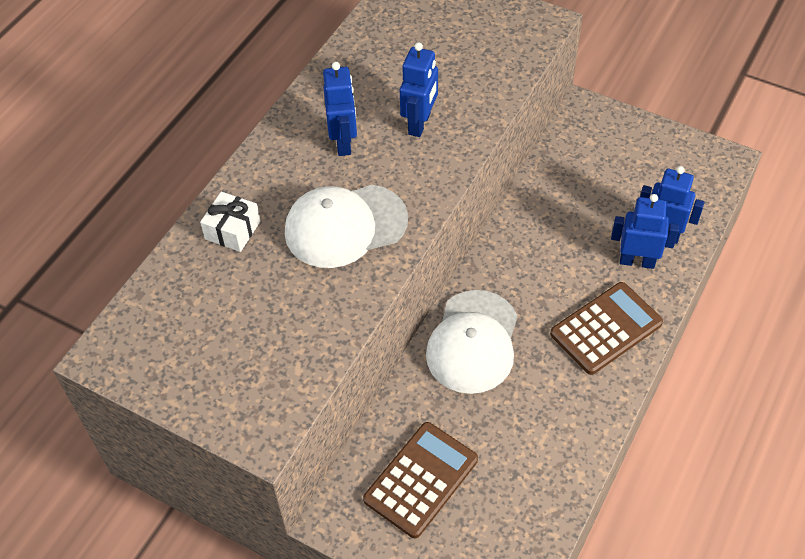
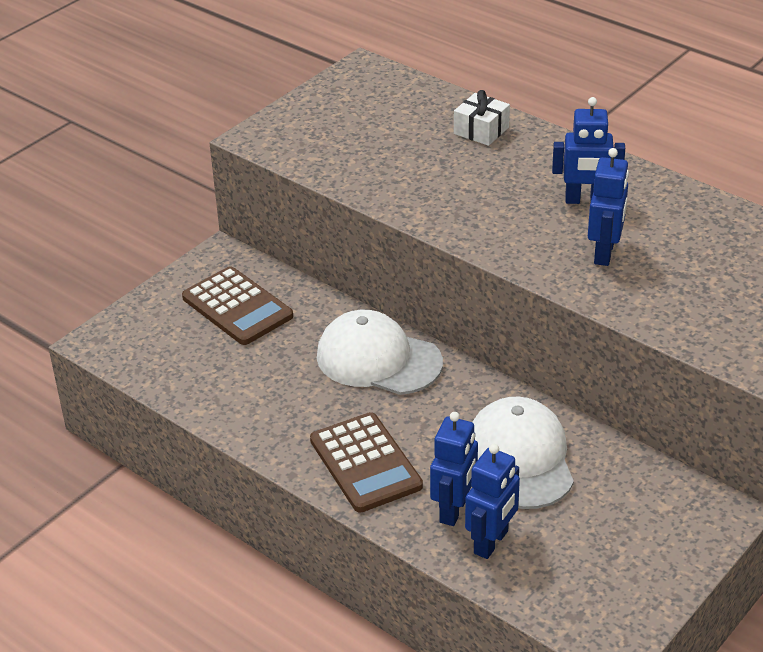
camera: 100 degrees right, 15 degrees down
white cap [285,185,408,268] -> white cap moved to [472,397,574,509]
blue robot [400,42,438,137] -> blue robot turned 105 degrees counterclockwise [588,148,629,266]

